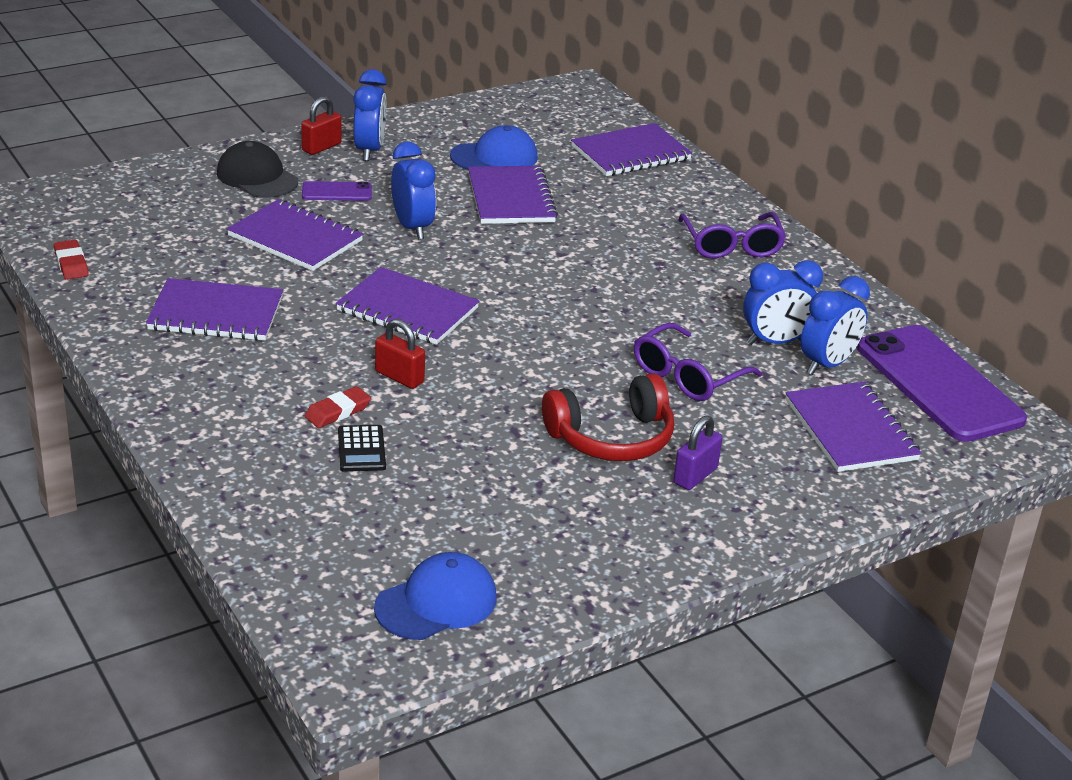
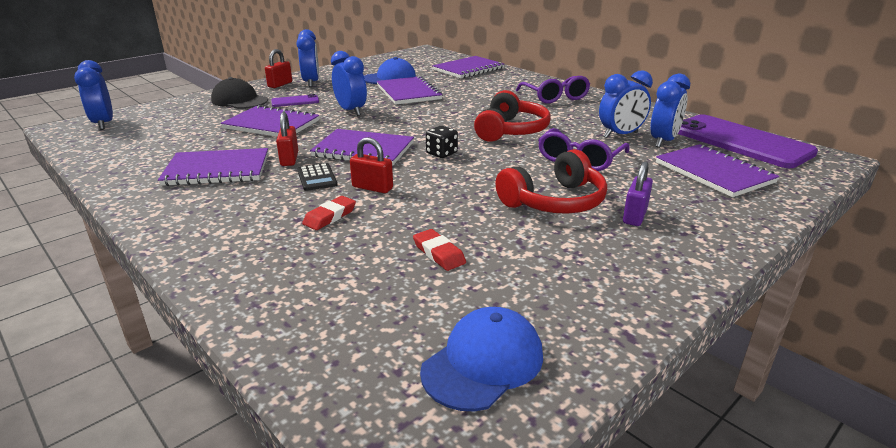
camera: 10 degrees left, 5 degrees down
red eraser [54,240,89,280] -> red eraser moved to [413,229,466,271]
black calculator [338,425,386,472] -> black calculator moved to [297,163,337,191]
none -> blue clock [74,60,113,130]
none -> red padlock [276,112,298,166]
none -> black dice [426,126,458,158]
none -> red headphones [474,90,551,142]

